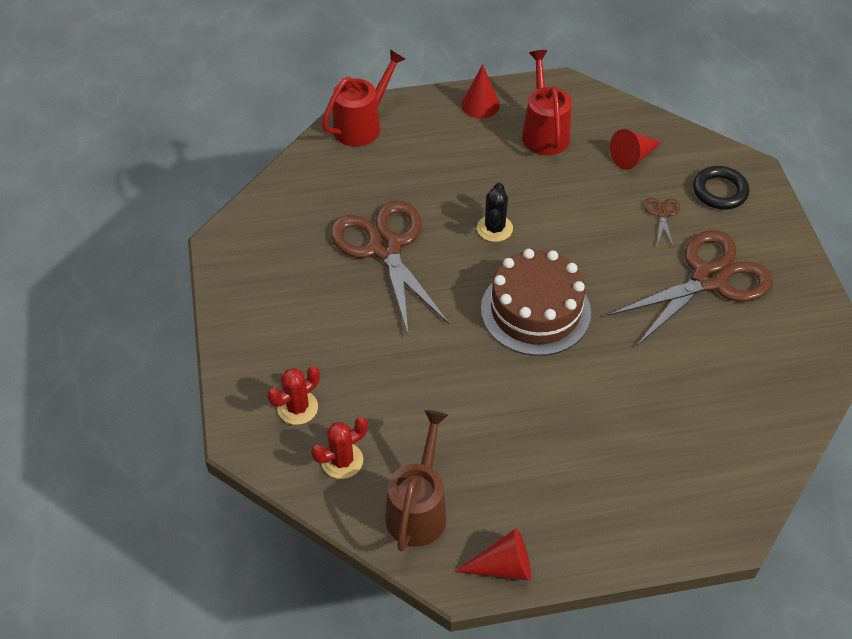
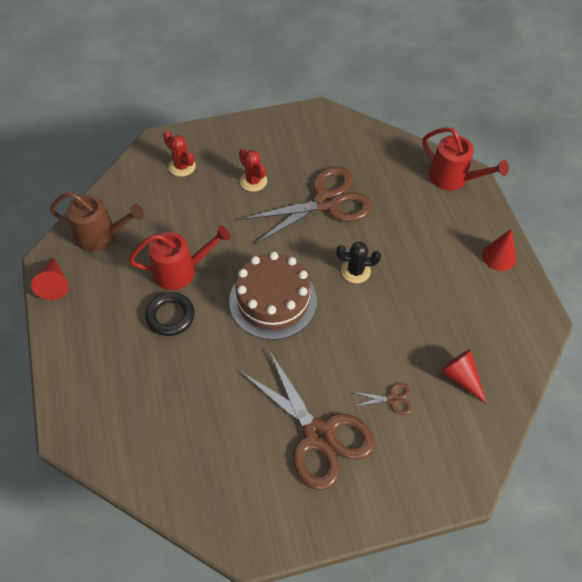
camera: 85 degrees right, 5 degrees up
red cactus [311,417,368,479] -> red cactus moved to [239,148,267,192]
red watering can [522,50,572,155] -> red watering can moved to [129,225,230,290]
black ring [693,166,749,210] -> black ring moved to [145,292,195,336]

